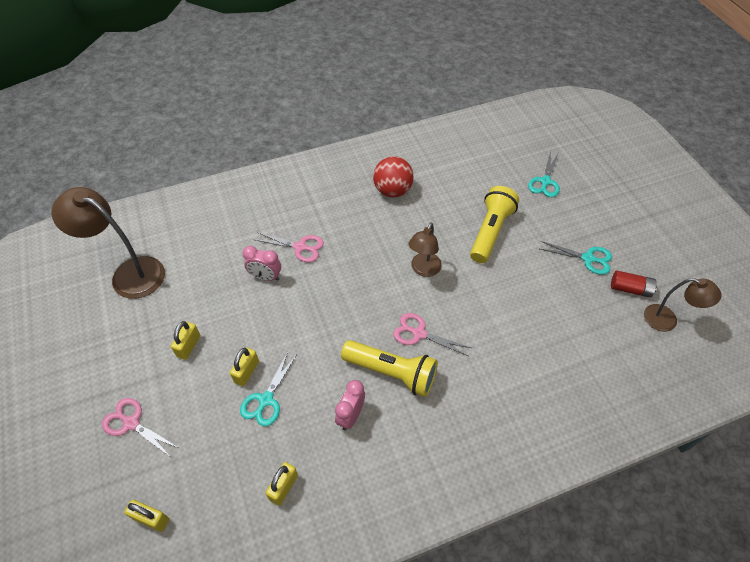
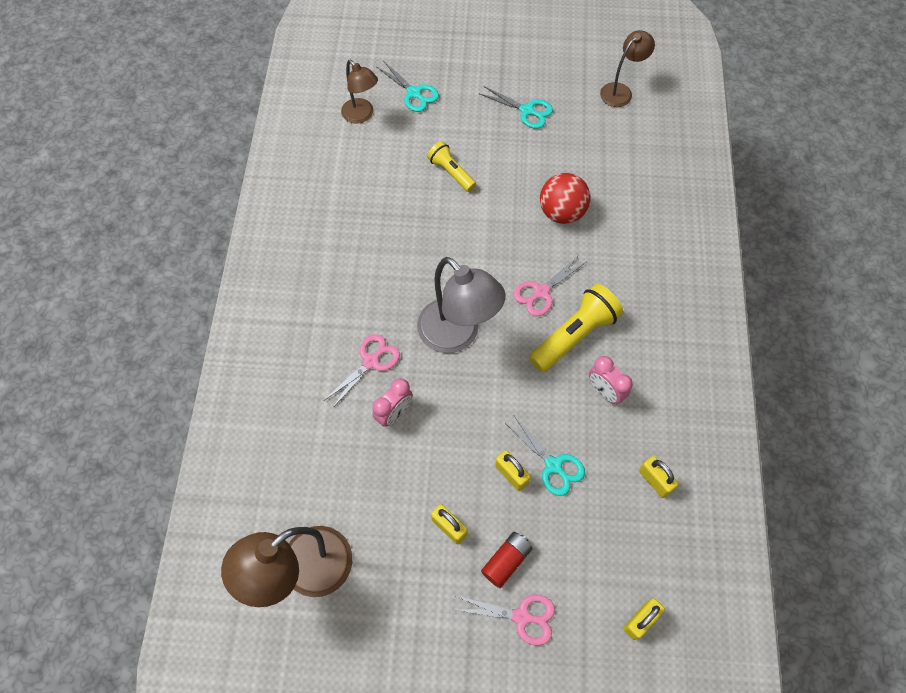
camera: 65 degrees left, 10 degrees up
pink scissors [102,398,179,456] -> pink scissors turned 135 degrees counterclockwise [455,595,555,646]
red ball [373,156,414,197] -> red ball moved to [540,173,590,224]
brown lamp [408,223,442,277] -> brown lamp moved to [341,60,378,124]
yellow flashlight [470,186,519,263] -> yellow flashlight [427,141,476,192], size x0.61
turquoise scissors [540,241,612,275] -> turquoise scissors turned 75 degrees clockwise [479,86,553,129]
red battery [611,270,657,298] -> red battery moved to [481,532,533,588]
none -> grey lamp [417,257,506,353]

